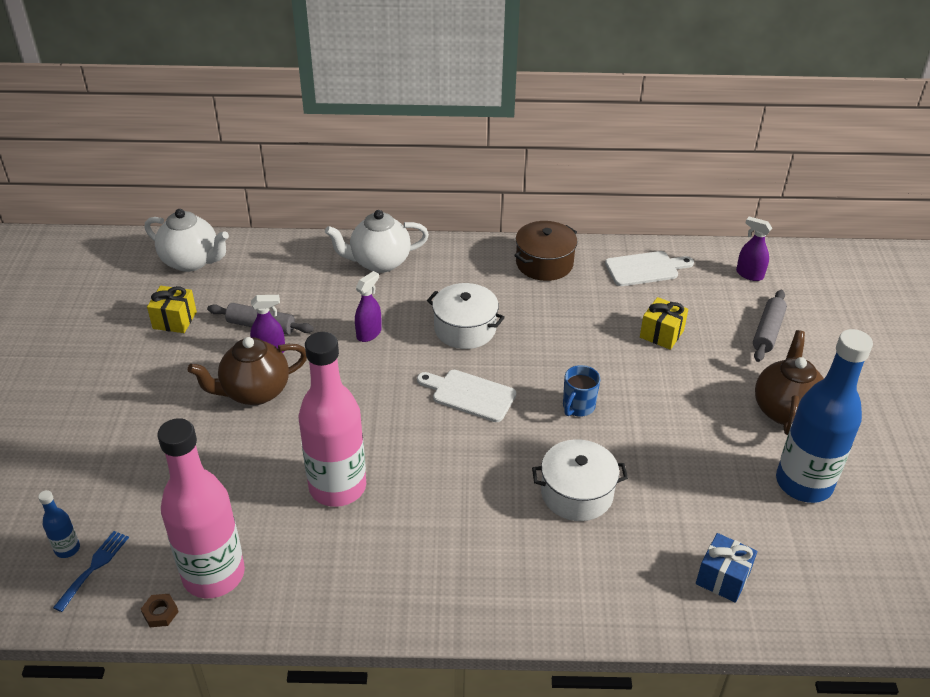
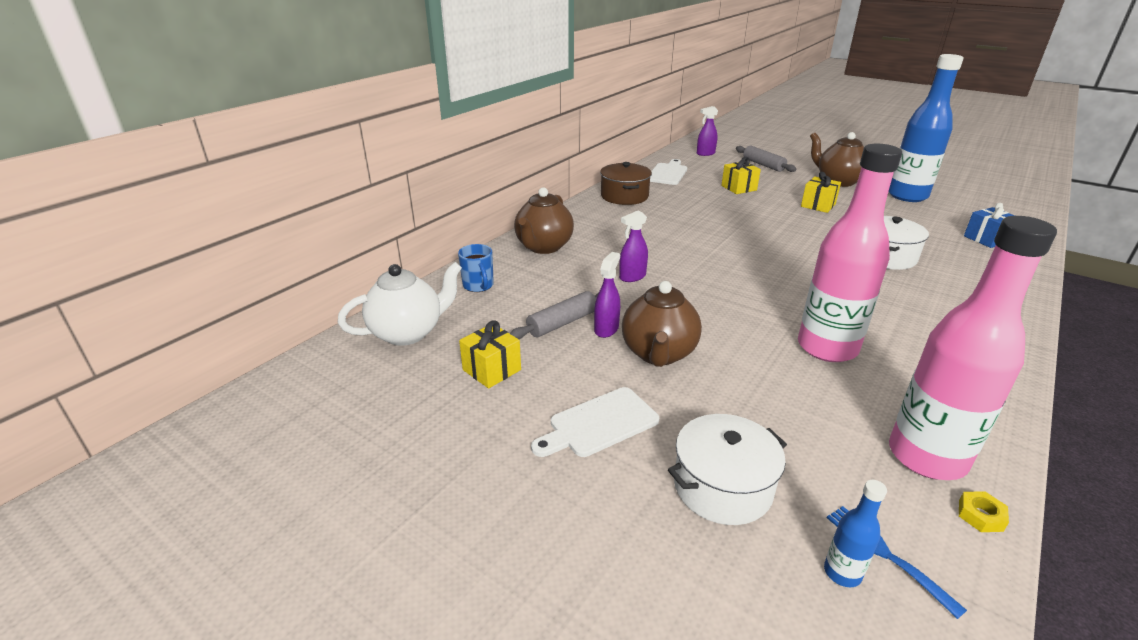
camera: 55 degrees left, 10 degrees down
brown nut [141,594,179,627] -> yellow nut [959,491,1009,532]
white teapot [325,210,429,273] -> brown teapot [514,187,574,254]
purple spray bottle [355,271,382,342] -> purple spray bottle turned 105 degrees counterclockwise [619,210,648,282]
white cutting board [417,370,516,422] -> white cutting board moved to [531,387,659,457]
white pot [427,283,505,349] -> white pot moved to [668,414,787,525]
blue mug [563,365,601,417] -> blue mug moved to [458,244,494,292]
none -> yellow gift [801,172,841,213]

